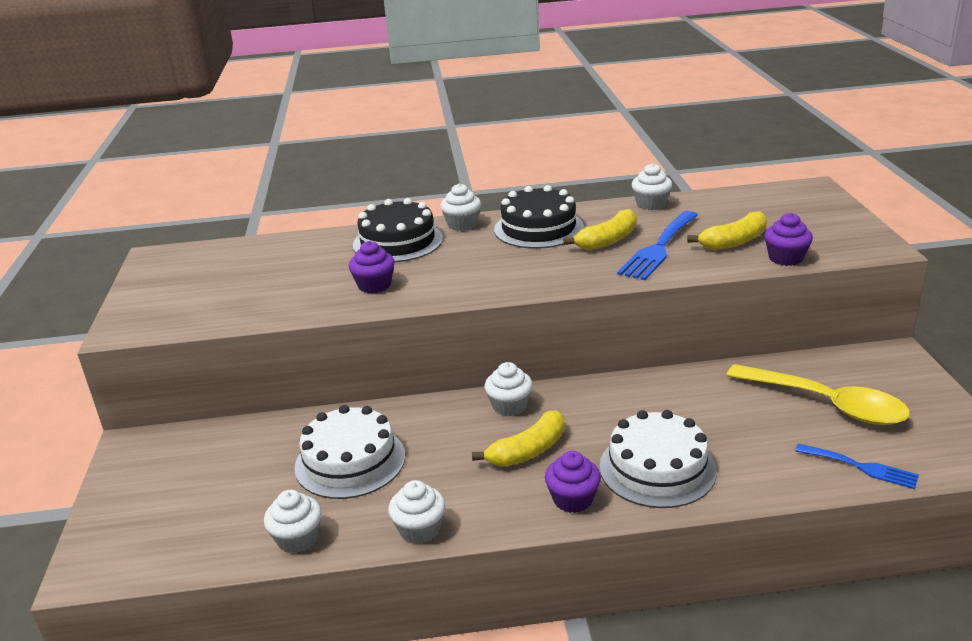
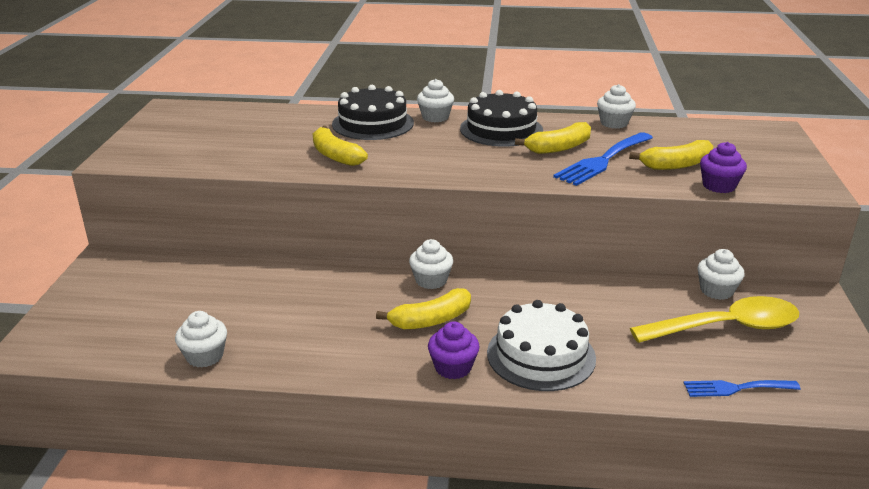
camera: 10 degrees right, 0 degrees up
white cake [294,405,405,499] -> none
purple cupcake [349,241,395,293] -> yellow banana [313,126,368,166]
white cupcake [388,480,446,544] -> white cupcake moved to [697,249,744,300]
yellow spoon [726,364,910,425] -> yellow spoon turned 60 degrees counterclockwise [630,296,799,343]
blue fork [795,444,919,489] -> blue fork turned 135 degrees clockwise [684,380,801,397]

